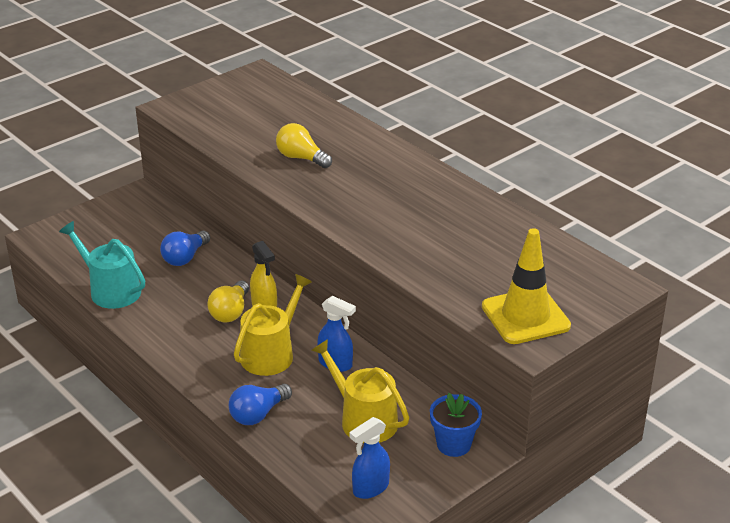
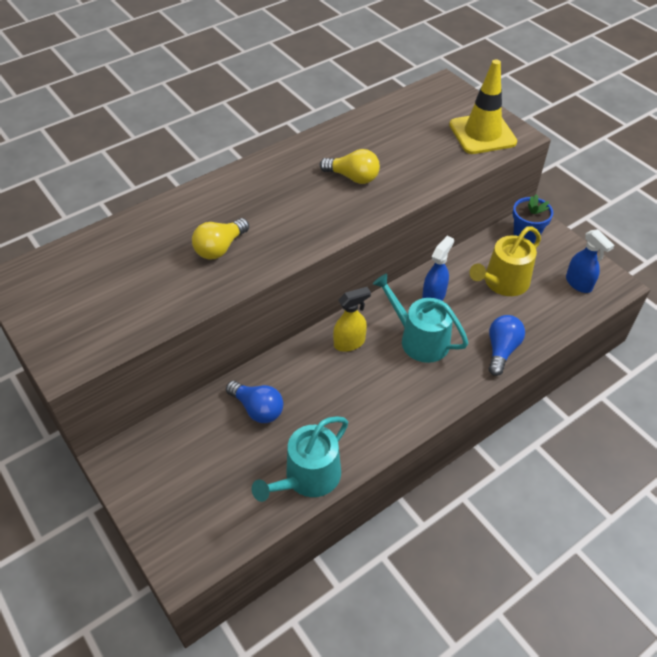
camera: 85 degrees left, 15 degrees up
yellow light bulb [207,281,249,323] -> yellow light bulb moved to [320,149,380,184]
blue light bulb [229,384,292,425] -> blue light bulb turned 120 degrees counterclockwise [488,315,525,376]
yellow watering can [234,274,312,376] -> turquoise watering can [373,273,468,363]

